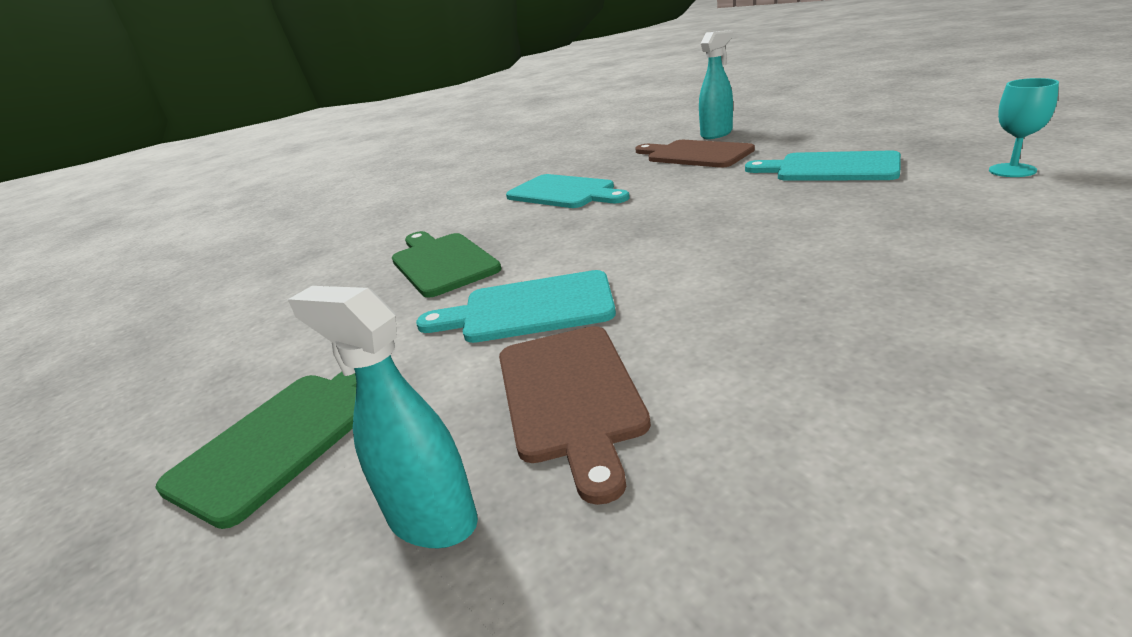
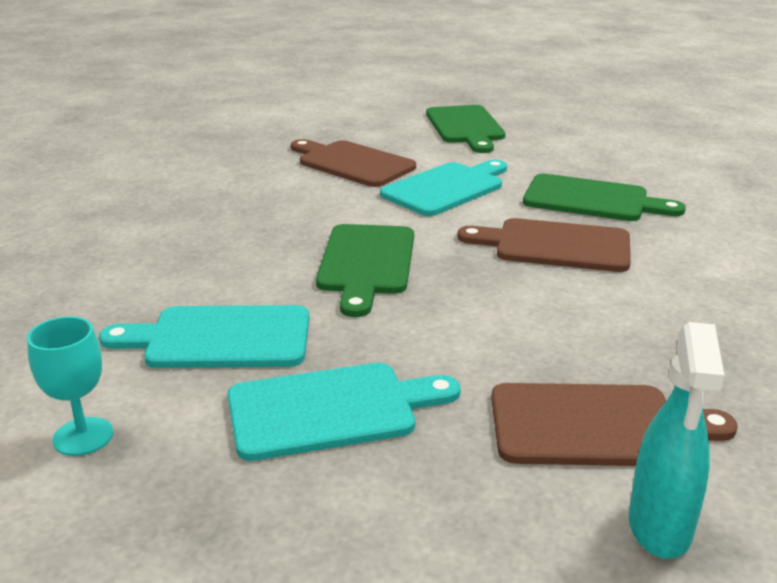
camera: 135 degrees right, 0 degrees up
turquoise spray bottle [288,286,478,548] -> none
turquoise cutting board [506,174,630,208] -> turquoise cutting board moved to [99,305,309,368]
none -> green cutting board [316,224,414,317]
none -> brown cutting board [457,218,631,272]

